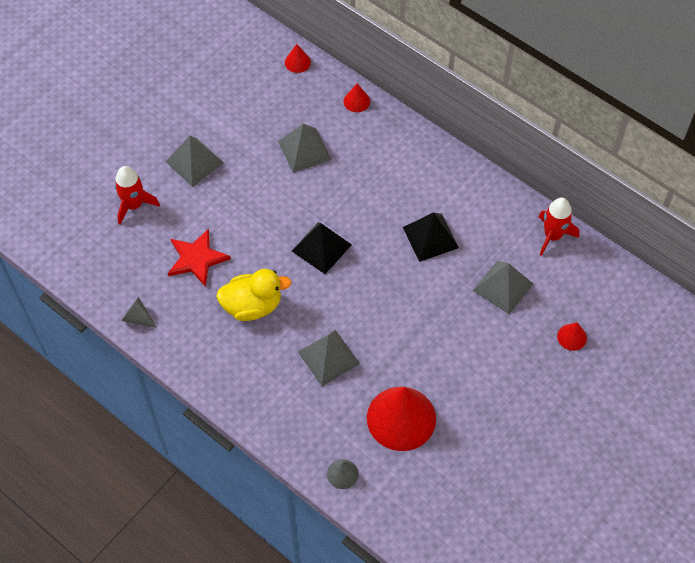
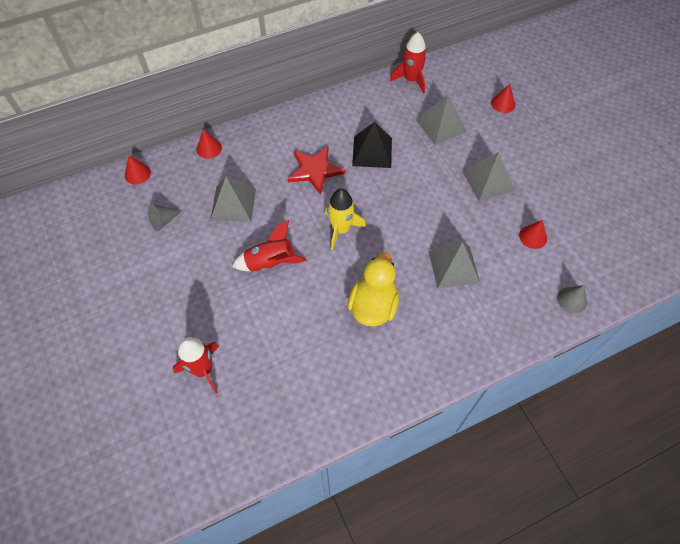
camera: 65 degrees left, 0 degrees up
grey cone [121,297,157,328] -> grey cone moved to [148,204,181,231]
grey pyramid [166,136,224,187] -> grey pyramid moved to [462,152,515,201]
red star [168,229,231,287] -> red star moved to [288,146,346,195]
black pyramid [292,222,352,274] -> yellow rocket [325,188,366,250]
red cone [367,387,436,451] -> red cone [519,220,547,249], size x0.44
none -> red rocket [232,220,307,271]

